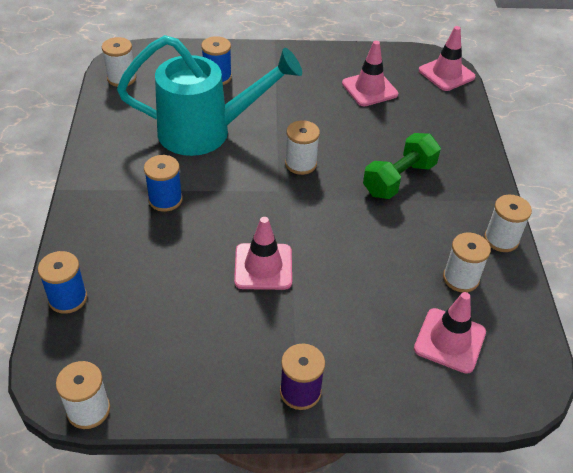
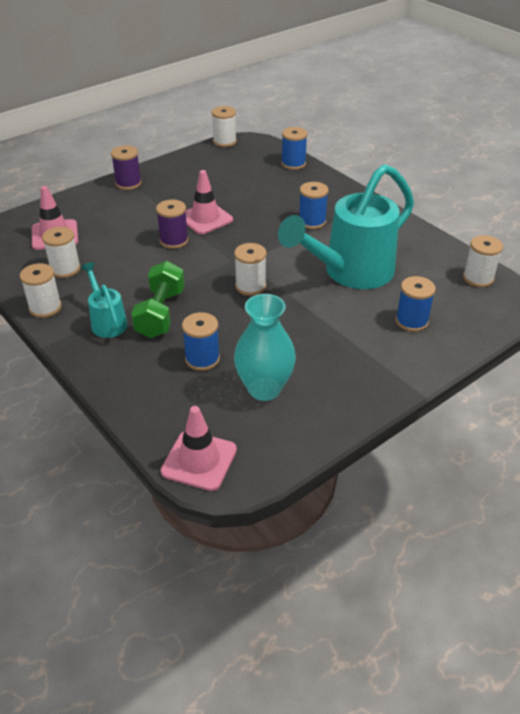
camera: 145 degrees right, 5 degrees down
pink traffic cone [342,41,398,106] -> turquoise vase [234,294,296,401]
none -> turquoise watering can [80,262,127,338]
none -> purple spool [156,200,188,249]
none -> blue spool [182,312,220,371]

